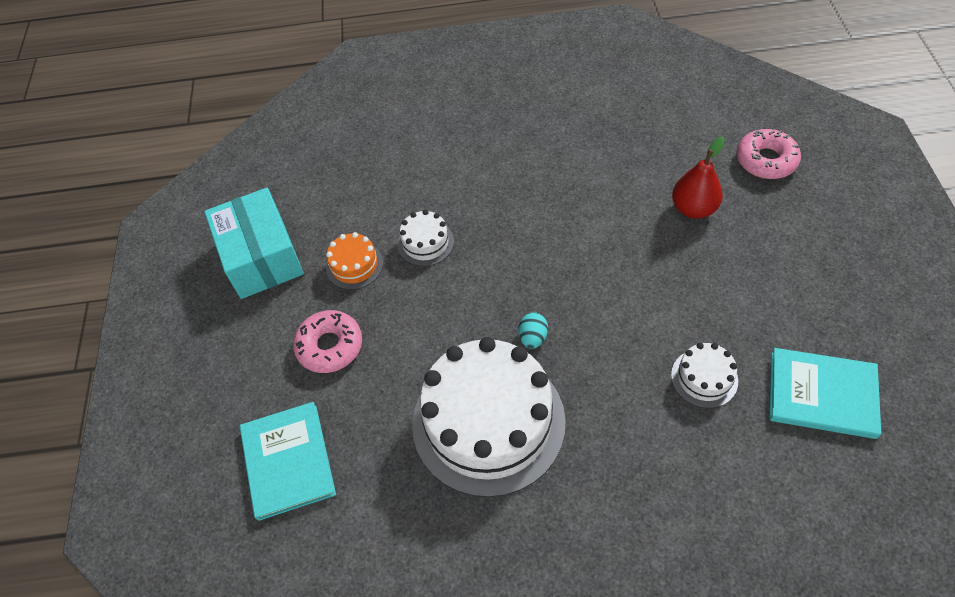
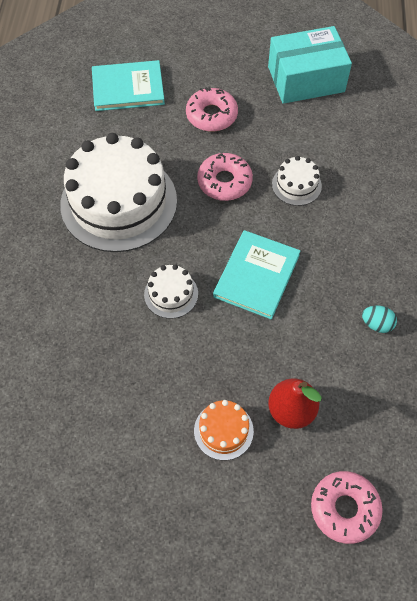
camera: 95 degrees right, 5 degrees up
orange cake [326,232,383,290] -> orange cake moved to [194,400,254,460]
turquoise egg [518,312,548,349] -> turquoise egg moved to [362,306,397,333]
white cake [671,343,738,408] -> white cake moved to [144,264,198,319]
turquoise book [769,348,881,439] -> turquoise book moved to [213,230,301,319]
none -> pink donut [197,153,253,201]

